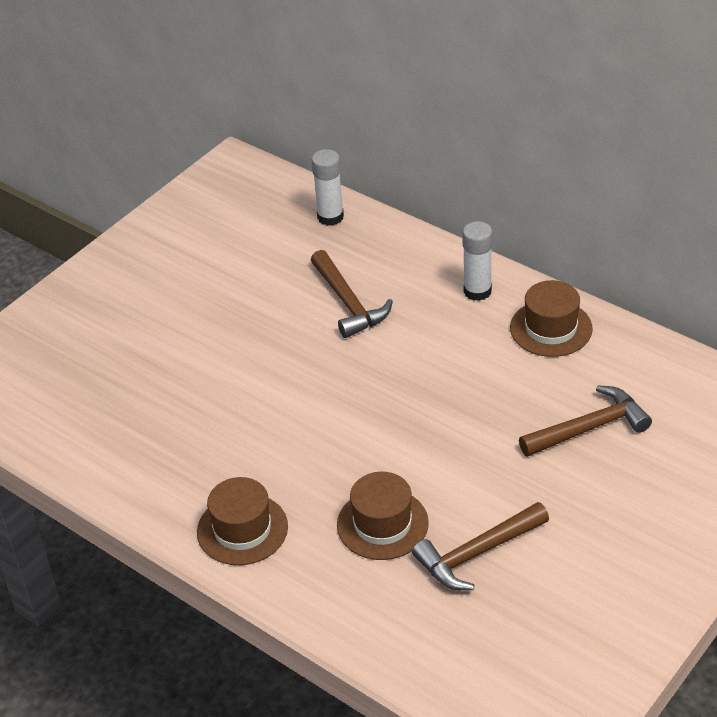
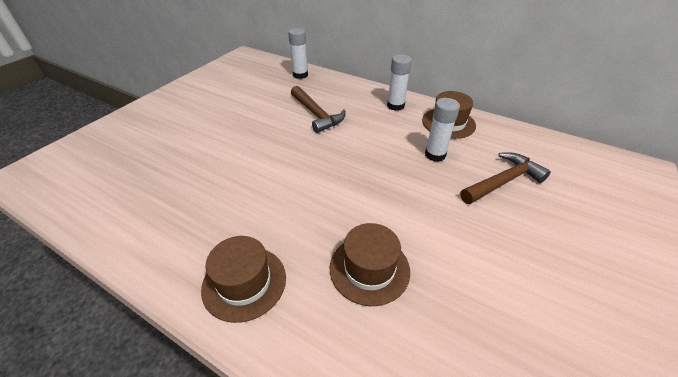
camera: 10 degrees left, 0 degrees up
brown hammer [412,502,549,590] -> none
none -> white glue stick [425,98,460,162]

